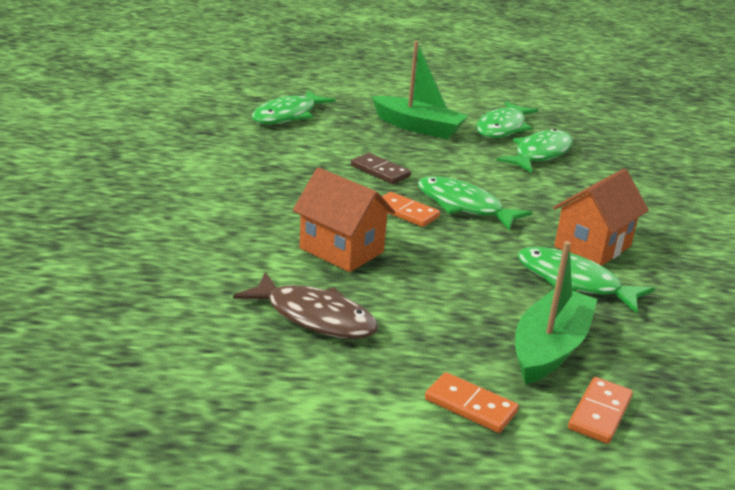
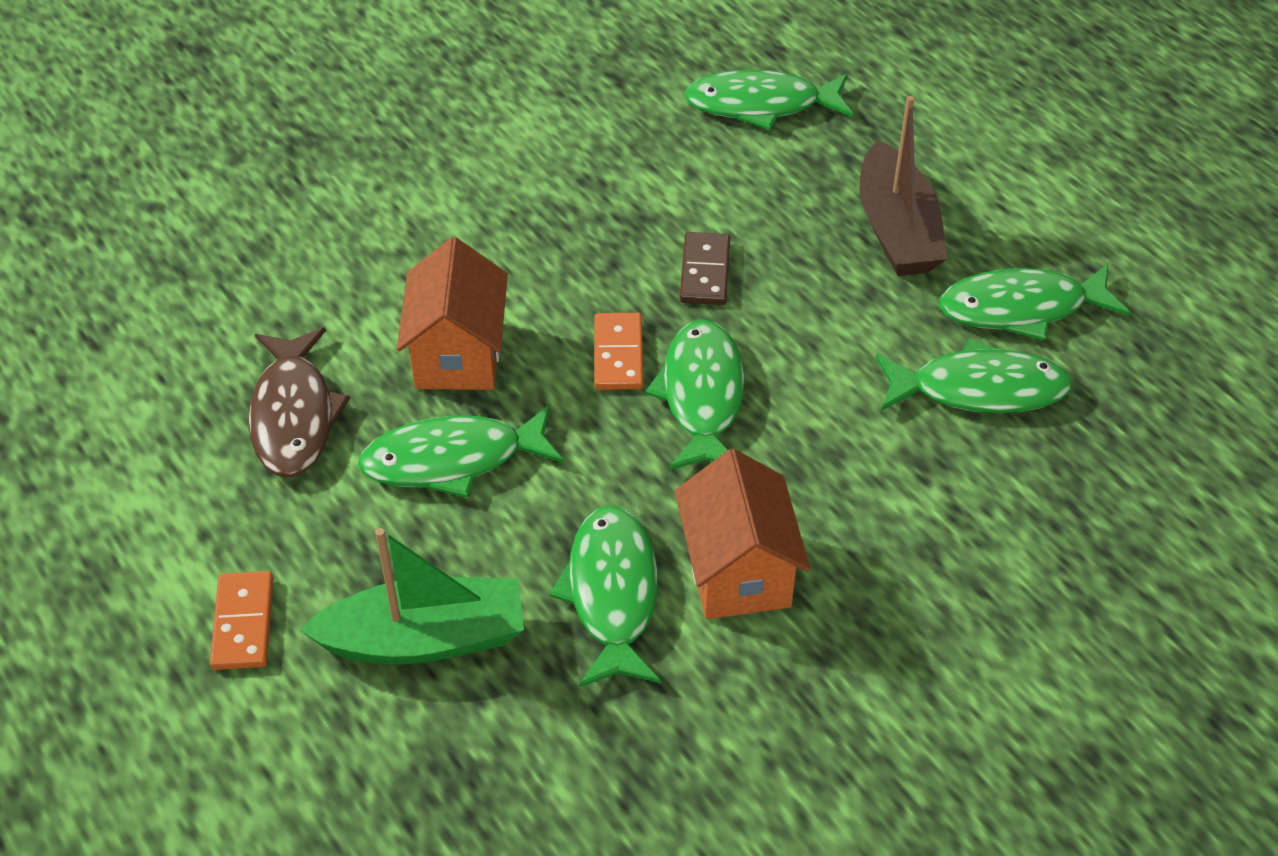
camera: 55 degrees right, 20 degrees up
green boat [371,41,468,139] -> brown boat [859,96,947,276]
orange house [553,169,649,266] -> orange house turned 75 degrees clockwise [675,449,810,620]
orange domino [568,377,633,444] -> none
none -> green fish [358,405,564,498]

